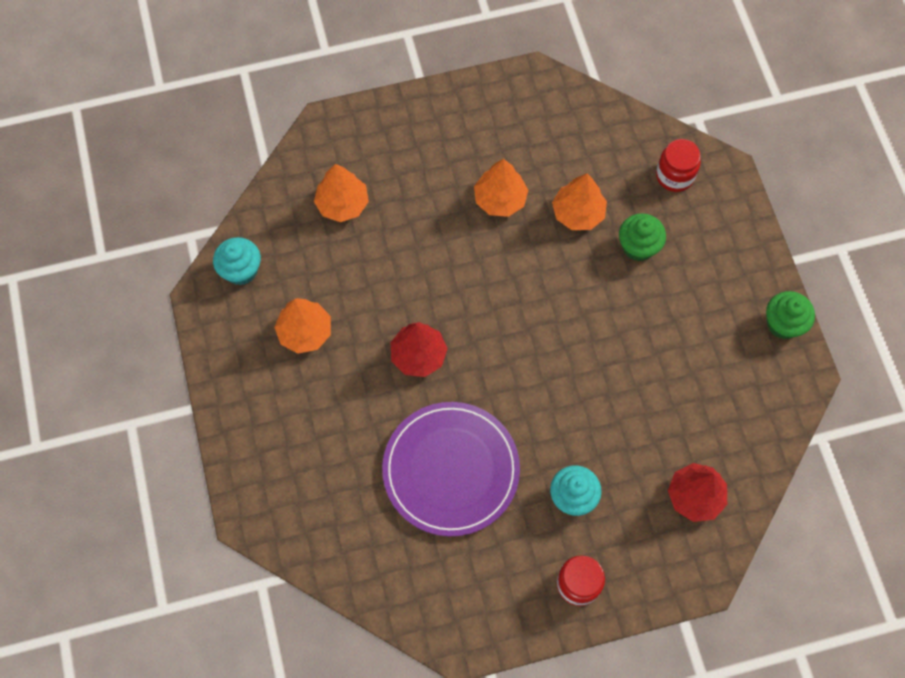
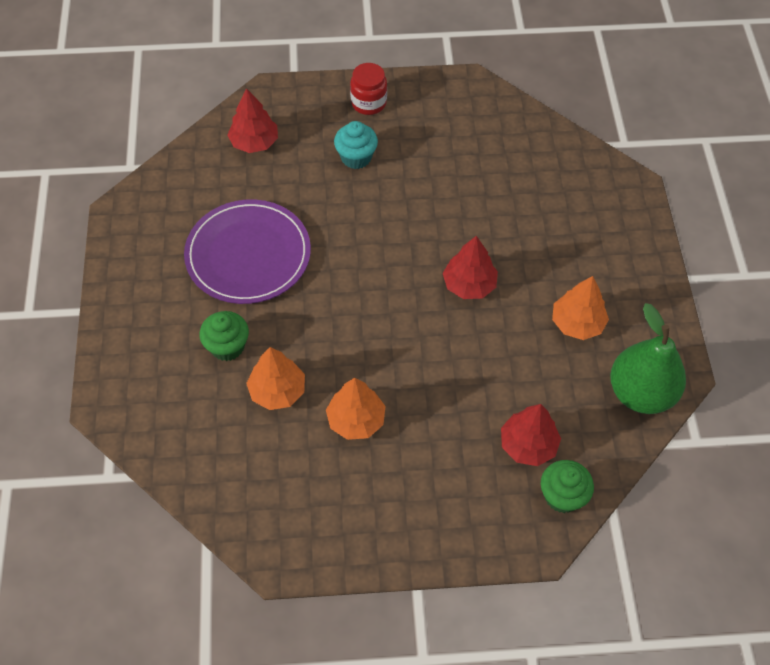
camera: 170 degrees left, 10 degrees down
turquoise cupcake [213,237,261,285] -> green pear [610,303,686,414]
orange tree [314,164,369,222] -> red tree [501,404,561,466]
purple plate [382,402,520,536] -> purple plate moved to [184,200,311,304]
red jar [656,139,701,192] -> none
green cupcake [766,291,815,339] -> green cupcake moved to [541,460,594,513]

